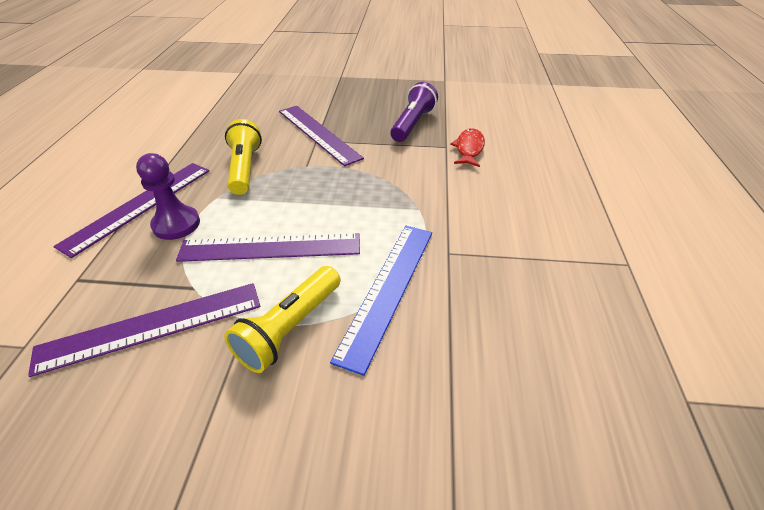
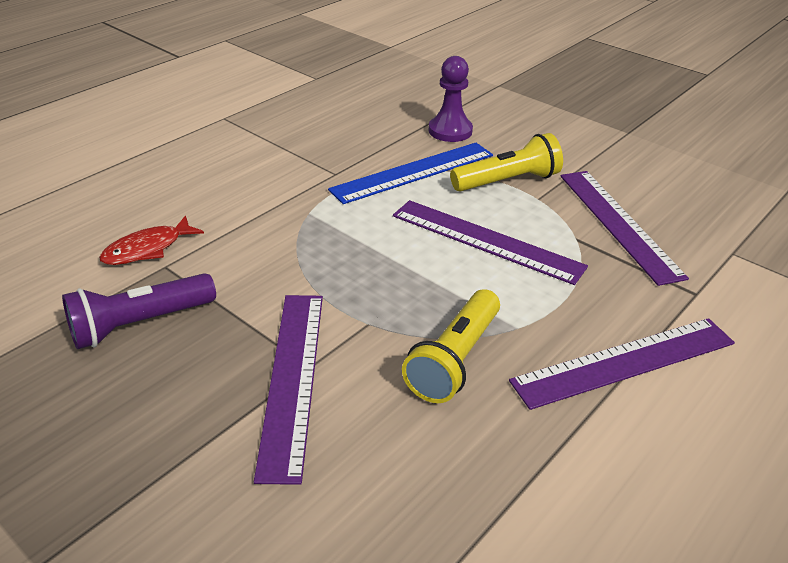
camera: 145 degrees left, 5 degrees down
purple ruler [28,283,260,377] -> purple ruler turned 60 degrees clockwise [560,171,689,286]
purple pawn [136,153,200,240] -> purple pawn moved to [429,56,473,142]

